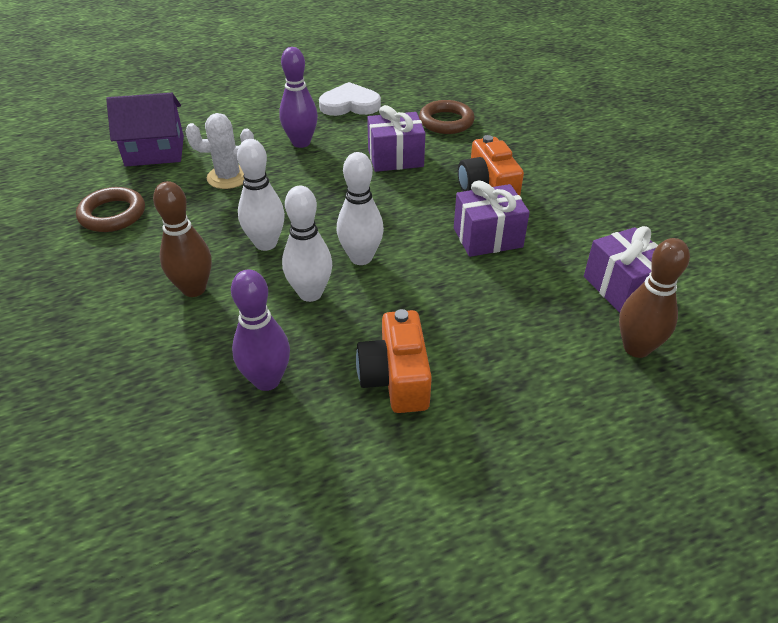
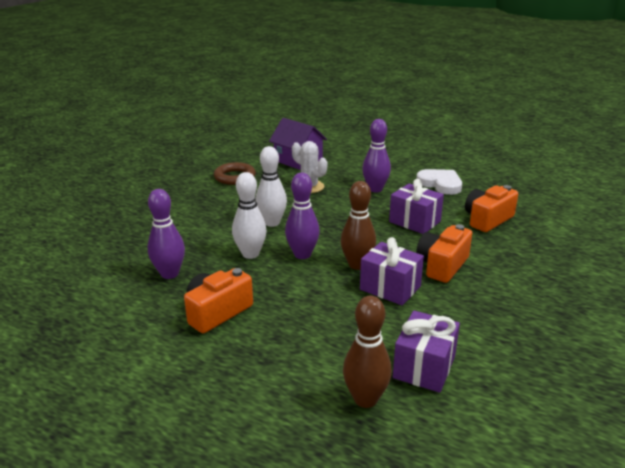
camera: 50 degrees right, 15 degrees down
brown bowling pin [153,181,212,297] -> brown bowling pin moved to [341,181,376,270]
white bowling pin [337,152,384,265] -> purple bowling pin [285,173,320,259]
brown ring [419,100,475,134] -> orange camera [465,185,518,232]

